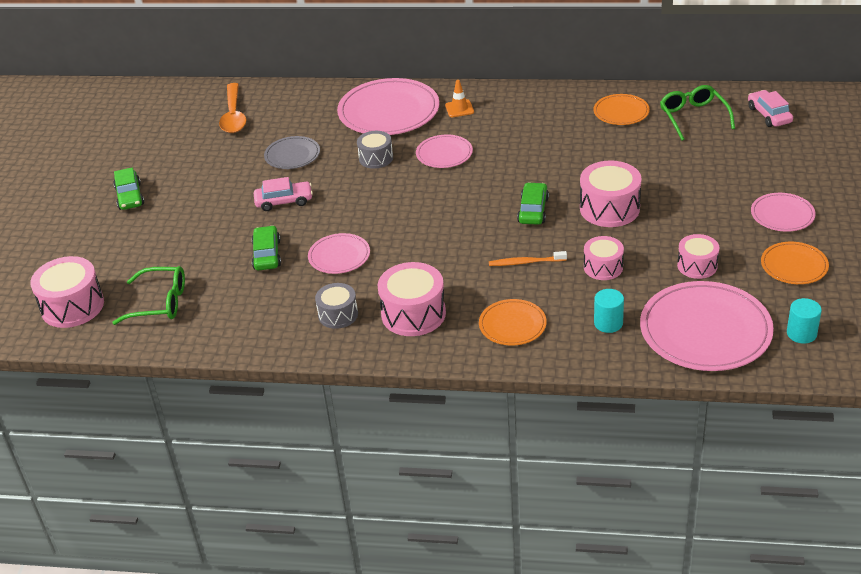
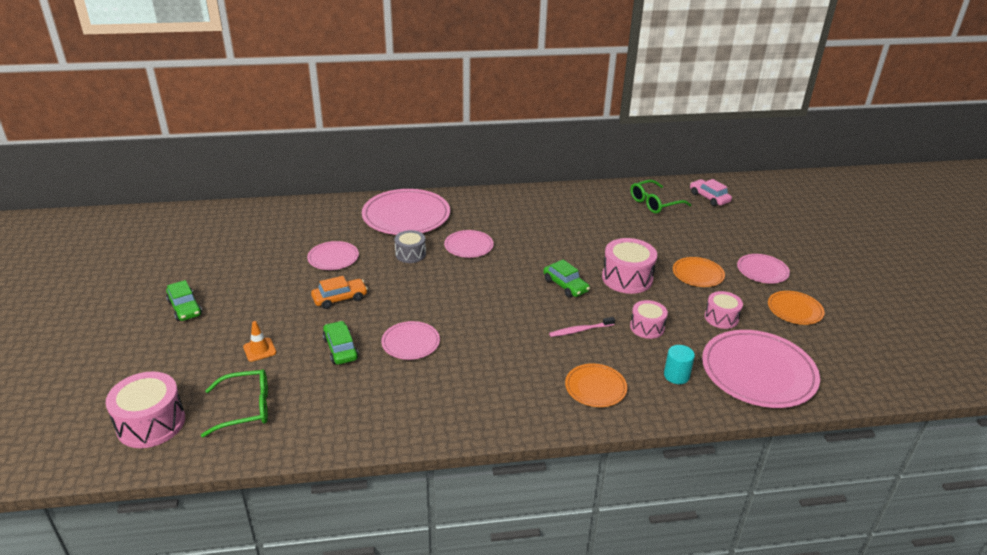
camera: 20 degrees left, 5 degrees down
orange spoon [219,83,246,133] -> none
pink car [254,177,313,211] -> orange car [311,276,368,309]
grey plate [264,136,320,169] -> pink plate [307,241,359,270]
grey drum [315,283,358,329] -> none
pink drum [378,262,446,336] -> none
orange traffic cone [445,80,474,117] -> orange traffic cone moved to [243,321,276,362]
orange toothbrush [489,251,567,266] -> pink toothbrush [549,317,615,337]
green car [517,182,549,225] -> green car turned 150 degrees clockwise [543,259,590,298]
orange plate [593,94,650,125] -> orange plate moved to [673,257,725,287]
green glasses [660,85,735,141] -> green glasses turned 90 degrees counterclockwise [630,180,691,214]
turquoise cylinder [787,298,822,344] -> none

